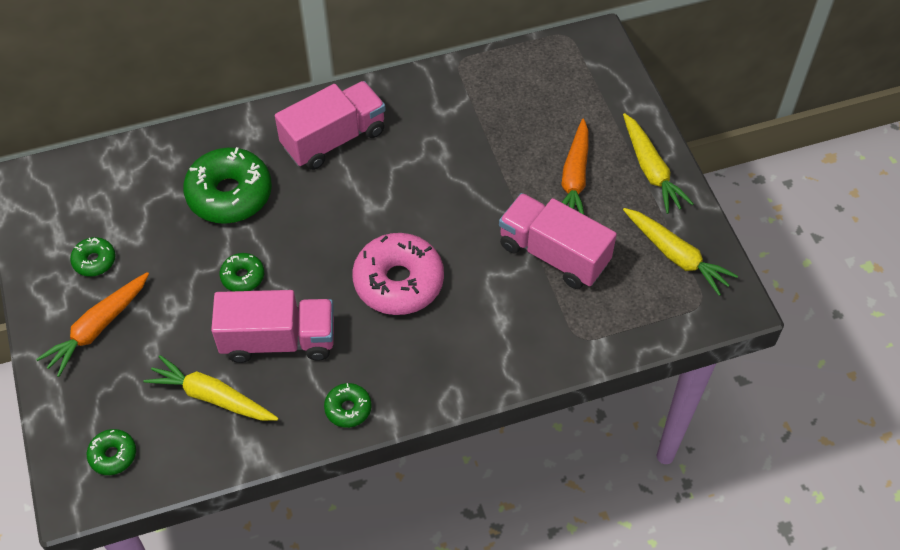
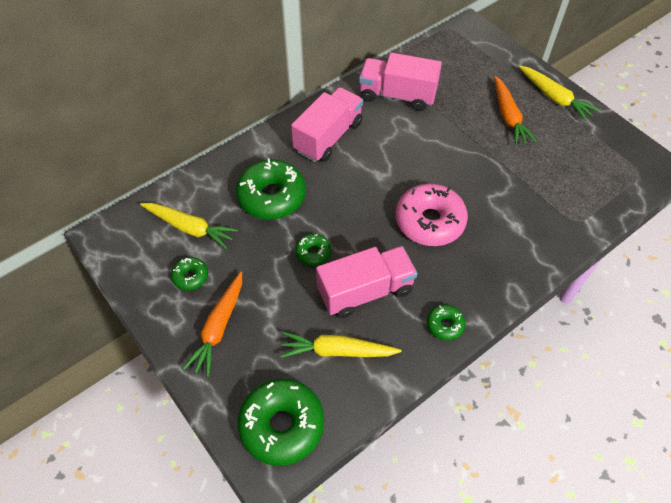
camera: 20 degrees left, 0 degrees up
green donut [87,429,136,475] -> green donut [238,379,324,466], size x2.05
pink truck [499,193,617,289] -> pink truck moved to [359,53,442,111]
yellow carrot [623,208,738,296] -> yellow carrot moved to [140,203,238,249]

